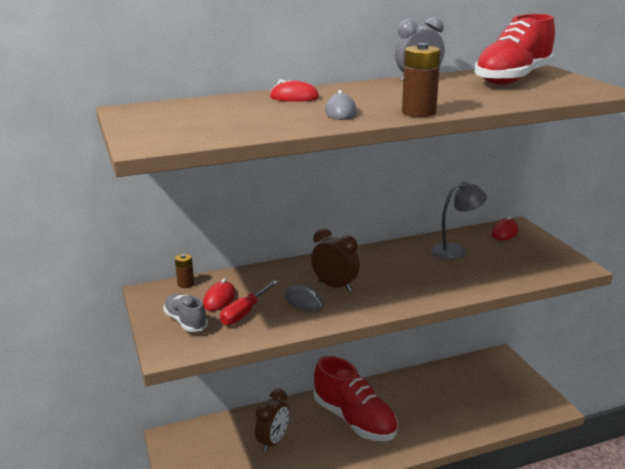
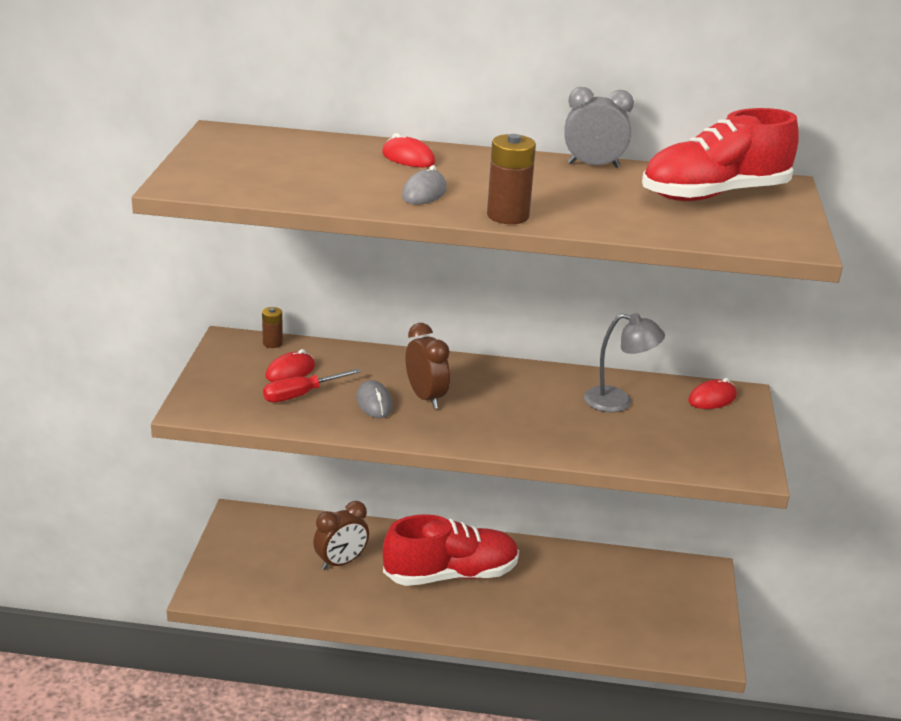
camera: 25 degrees right, 5 degrees up
grey shoe [163,294,208,332] -> none
red shoe [314,356,398,441] -> red shoe turned 90 degrees counterclockwise [383,514,519,586]

